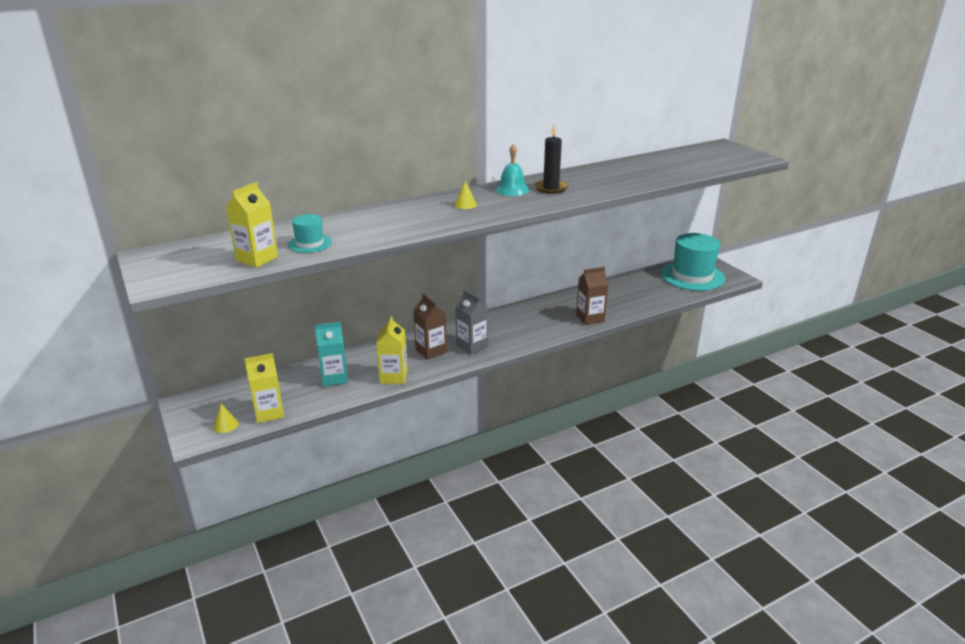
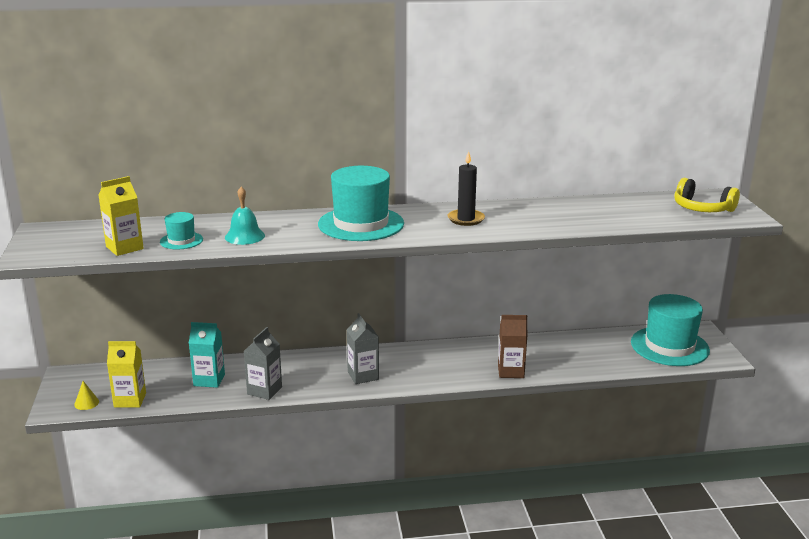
camera: 20 degrees right, 5 degrees down
yellow carton [376,316,408,384] -> grey carton [244,327,282,400]
brown carton [413,294,447,360] -> none
yellow cone [454,181,477,209] -> turquoise hat [318,166,404,241]
turquoise bell [495,144,530,196] -> turquoise bell moved to [225,187,265,245]
none -> yellow headphones [674,178,740,212]

